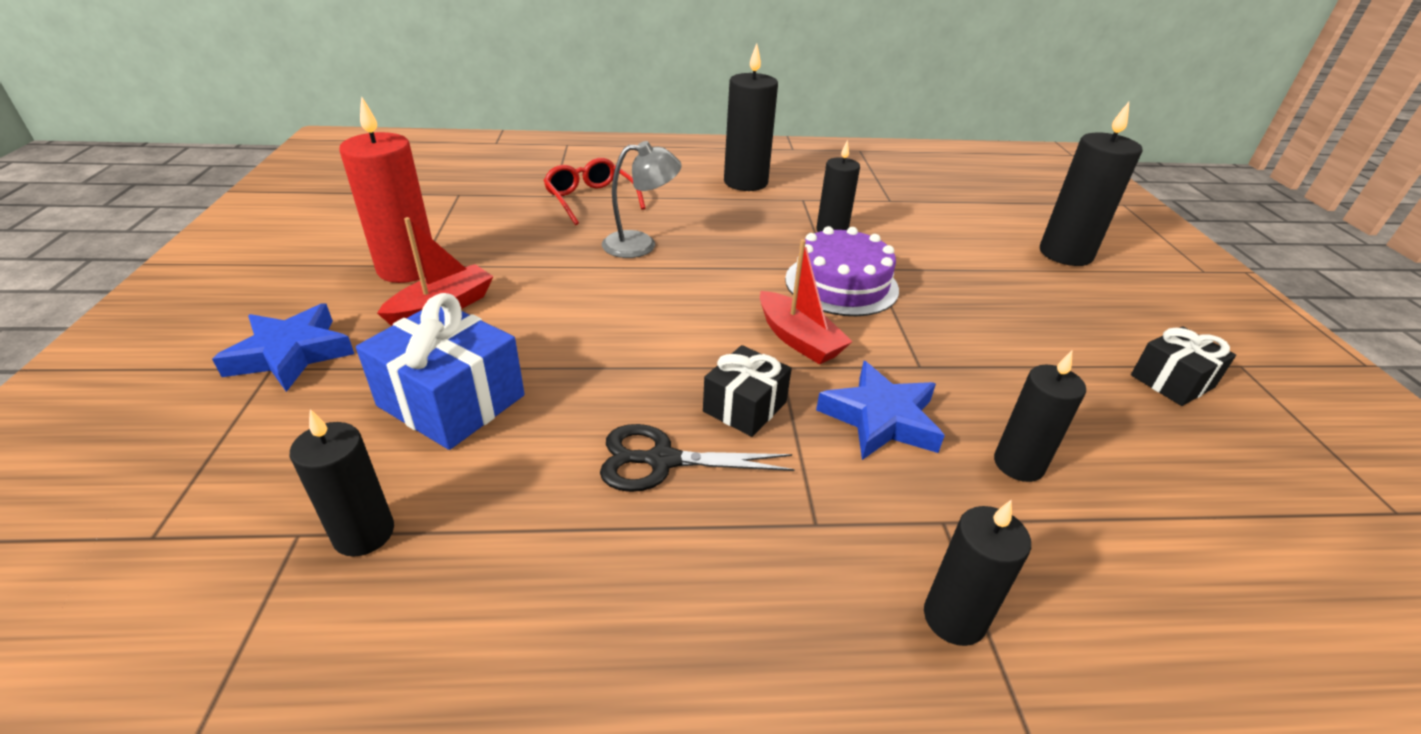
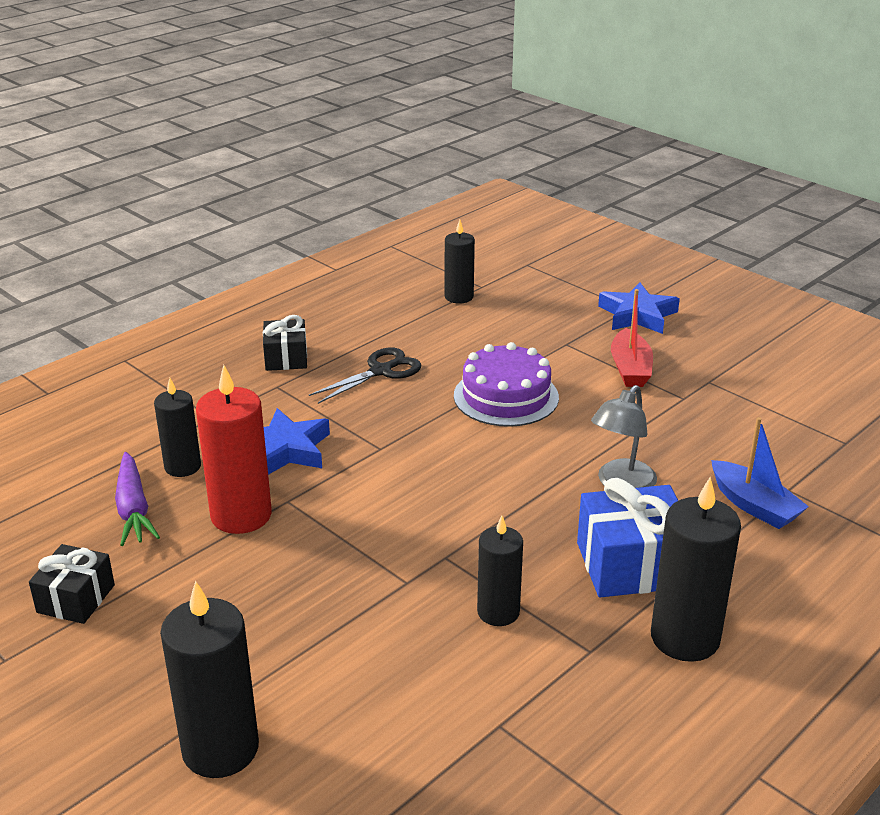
camera: 140 degrees right, 5 degrees down
red candle [339,96,432,283] -> red candle moved to [196,365,272,534]
blue gift [356,293,524,450] -> blue gift moved to [577,478,679,598]
red glasses [543,158,645,225] -> blue boat [711,417,809,529]
black gift [703,345,792,437] -> black gift moved to [263,315,307,371]
red boat [760,239,853,365] -> none
purple cake [785,226,899,316] -> purple cake moved to [454,342,559,427]
black candle [924,500,1031,646] -> none
none -> purple carrot [115,452,160,546]

